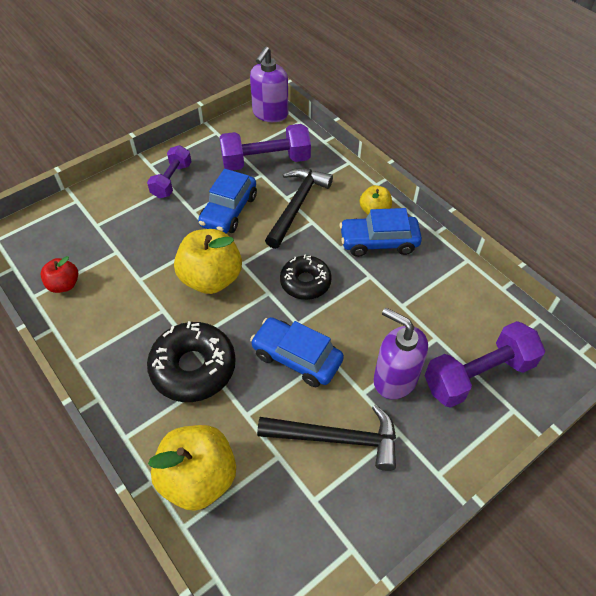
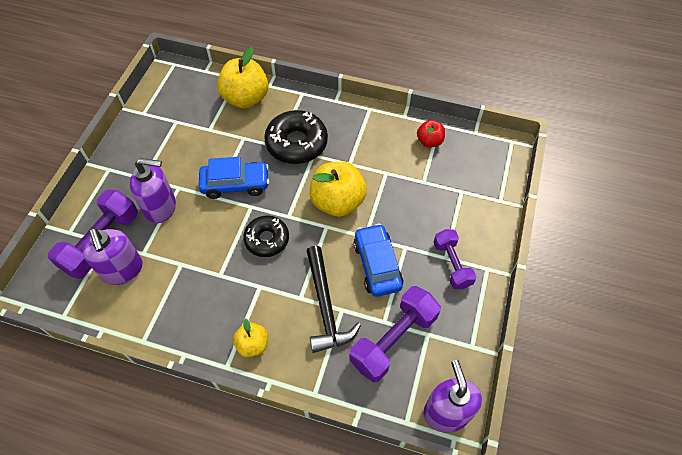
camera: 145 degrees right, 5 degrees up
black hammer [257,405,396,471] -> none
blue car [339,208,422,257] -> none
none -> purple soap dispenser [82,228,143,285]

